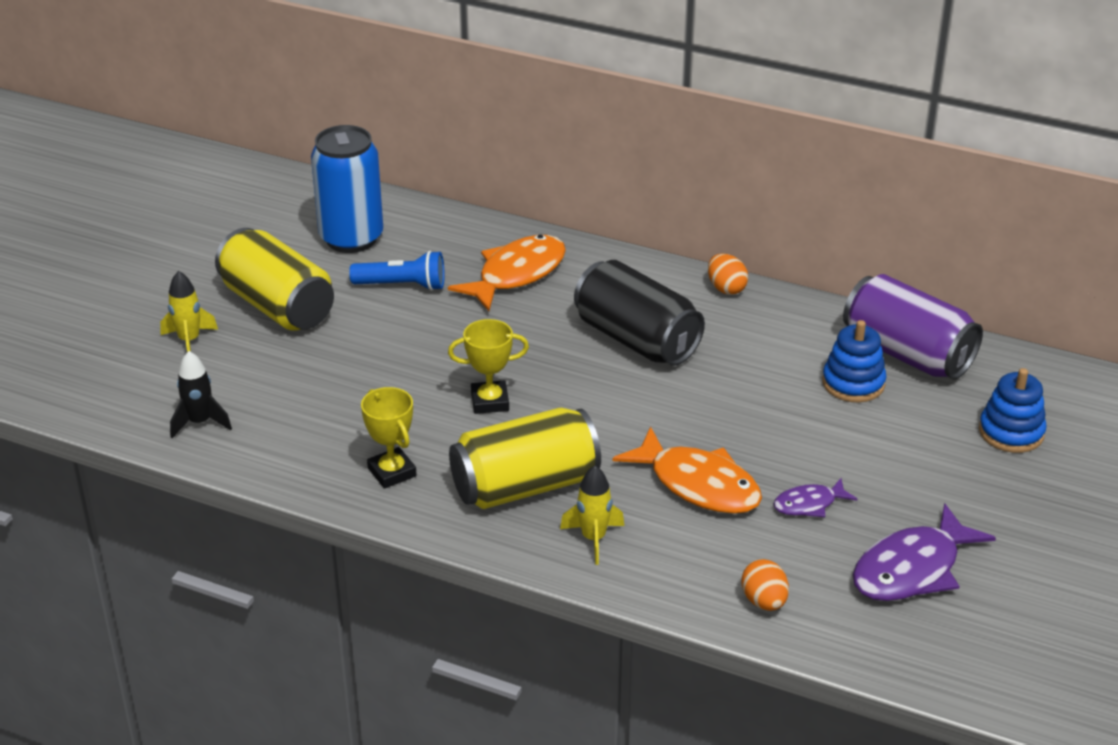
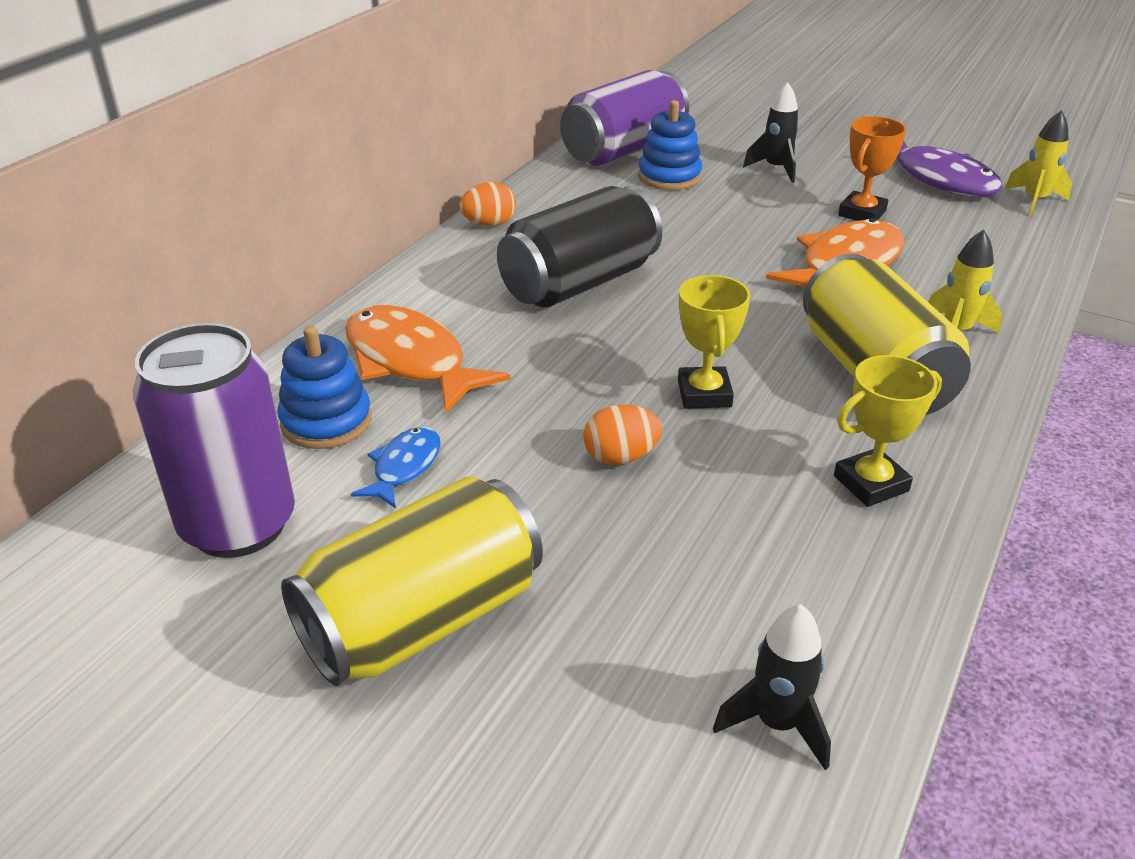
camera: 85 degrees left, 0 degrees up
yellow rocket [160,271,218,352] -> yellow rocket moved to [1005,110,1072,216]
blue can [311,125,383,253] -> purple can [133,323,295,558]
blue flashlight [349,251,445,291] -> blue fish [351,427,440,509]
orange egg [741,559,789,611] -> orange egg moved to [583,405,662,465]
purple fish [773,478,858,517] -> orange trophy [838,116,906,221]
blue stacking toy [979,368,1047,453] -> blue stacking toy moved to [277,326,372,449]
none -> black rocket [743,82,799,183]

